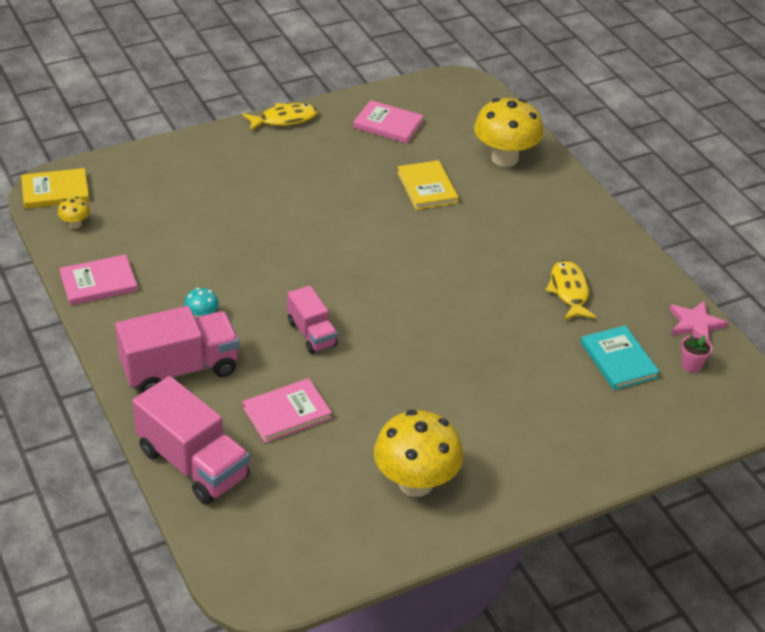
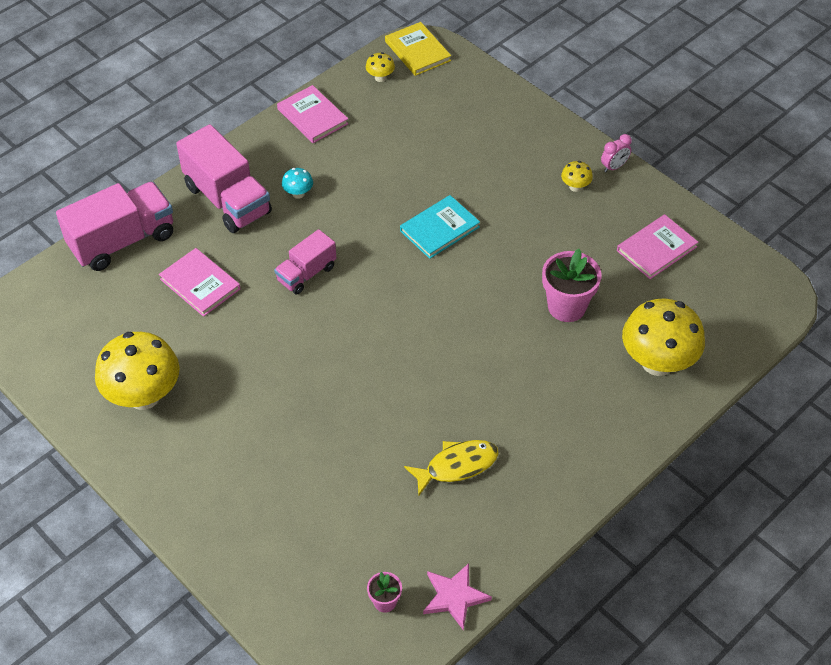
camera: 75 degrees right, 10 degrees up
pink truck [132,376,250,505] -> pink truck turned 150 degrees counterclockwise [56,182,173,271]
yellow fish [243,103,318,132] -> pink clock [601,134,632,172]
pink book [353,100,424,144] -> pink book turned 45 degrees clockwise [617,214,698,279]
yellow book [397,160,459,210] -> pink flower pot [542,249,601,322]
turquoise book [581,325,660,390] -> turquoise book moved to [400,195,480,259]
none -> yellow mushroom [561,161,593,192]

